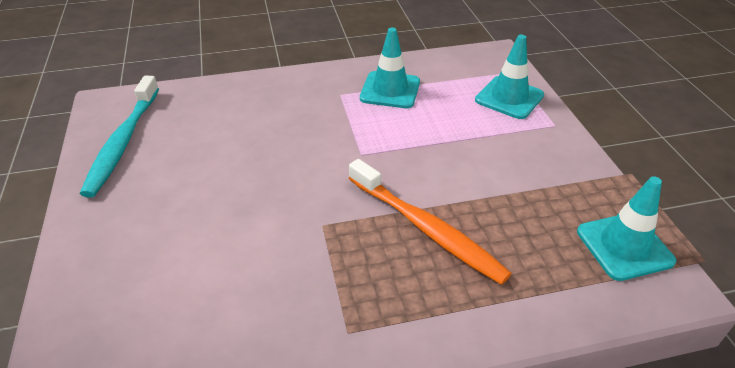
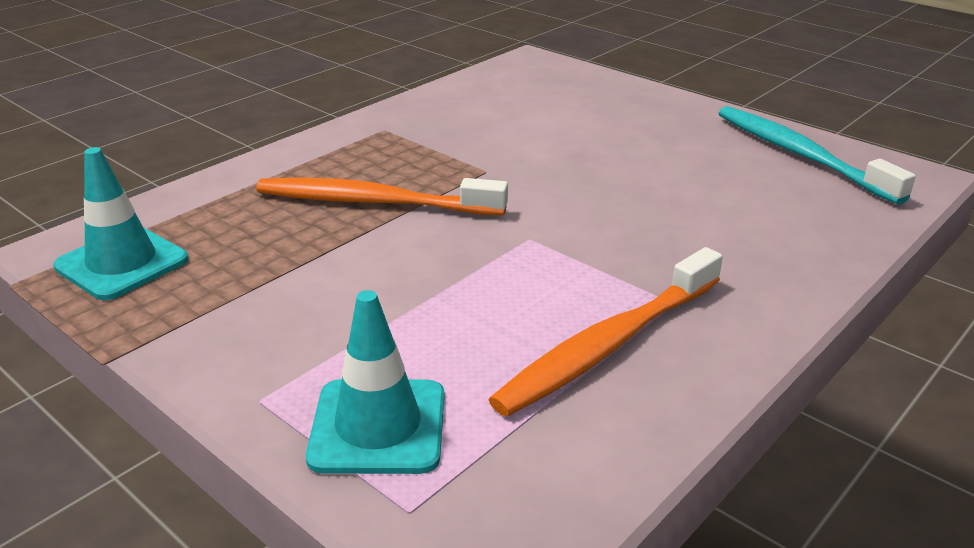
camera: 145 degrees right, 10 degrees down
turquoise traffic cone [360,27,420,108] -> orange toothbrush [488,247,723,416]

